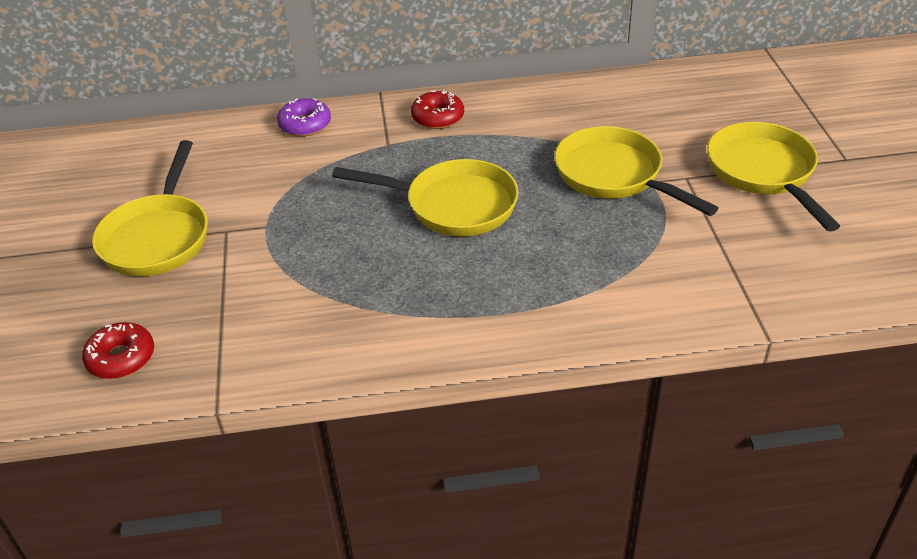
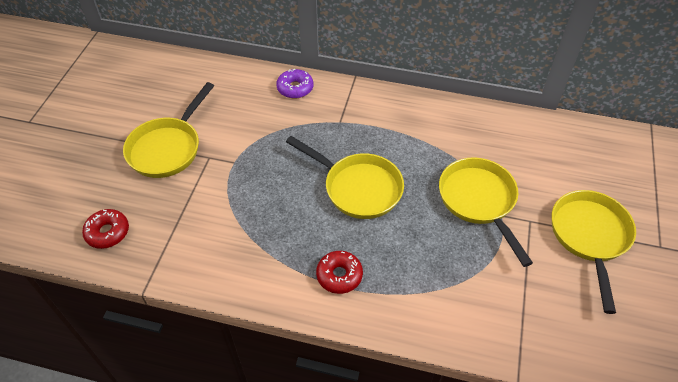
camera: 20 degrees right, 10 degrees up
red donut [411,90,464,129] -> red donut moved to [316,251,363,294]

